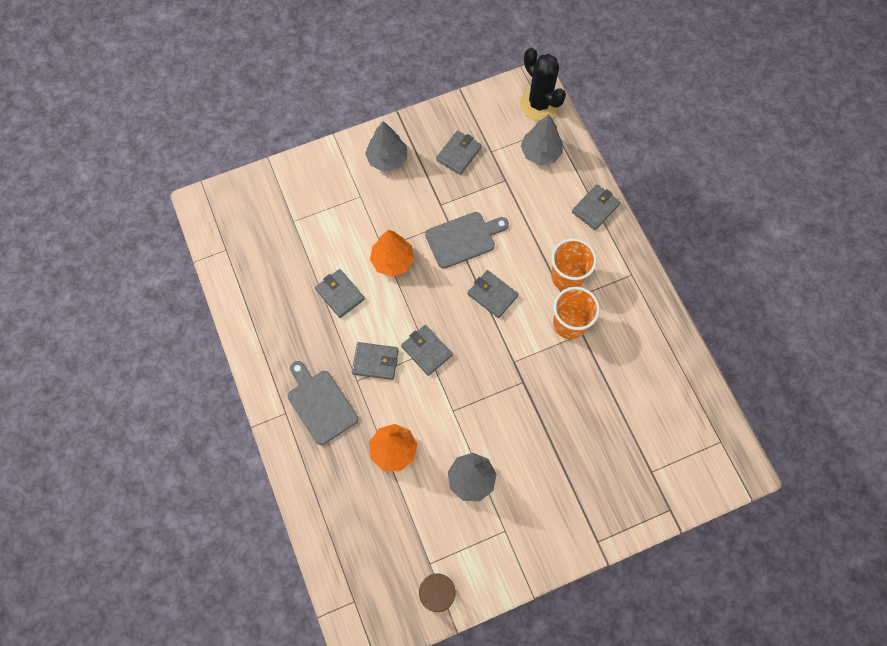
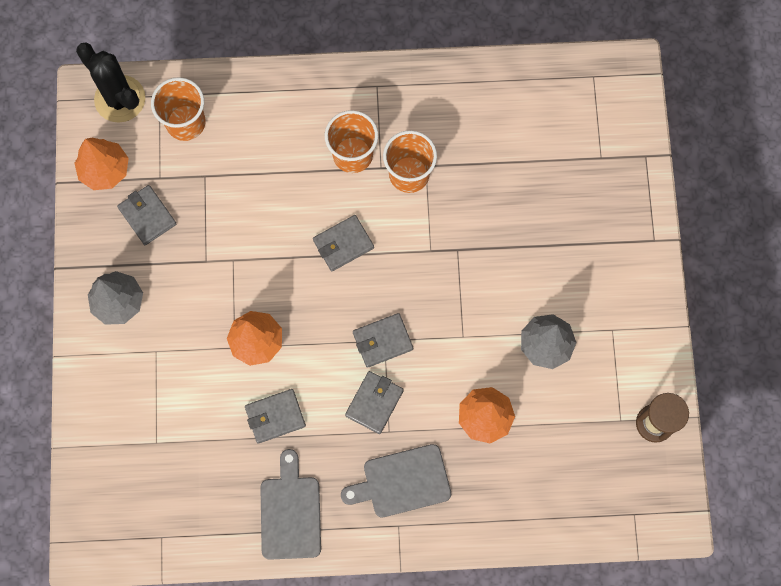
camera: 70 degrees left, 5 degrees up
grey cutting board [425,212,509,269] -> grey cutting board moved to [260,449,321,560]
black cactus [520,48,566,121] -> black cactus turned 60 degrees clockwise [76,42,145,123]
grey tree [521,115,563,165] -> orange cup [151,77,206,141]
grey wallet [572,184,620,230] -> none
none -> orange tree [74,138,129,190]

